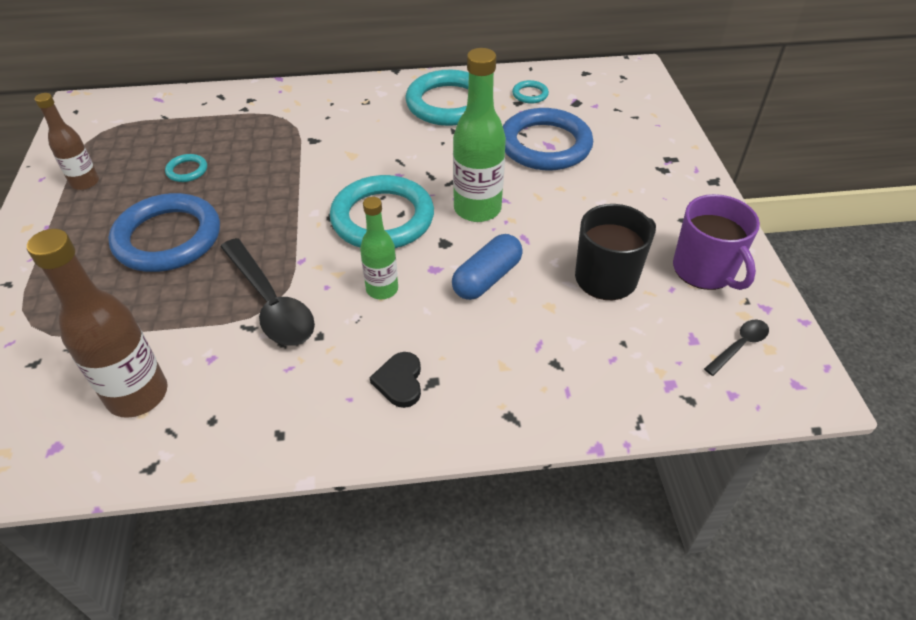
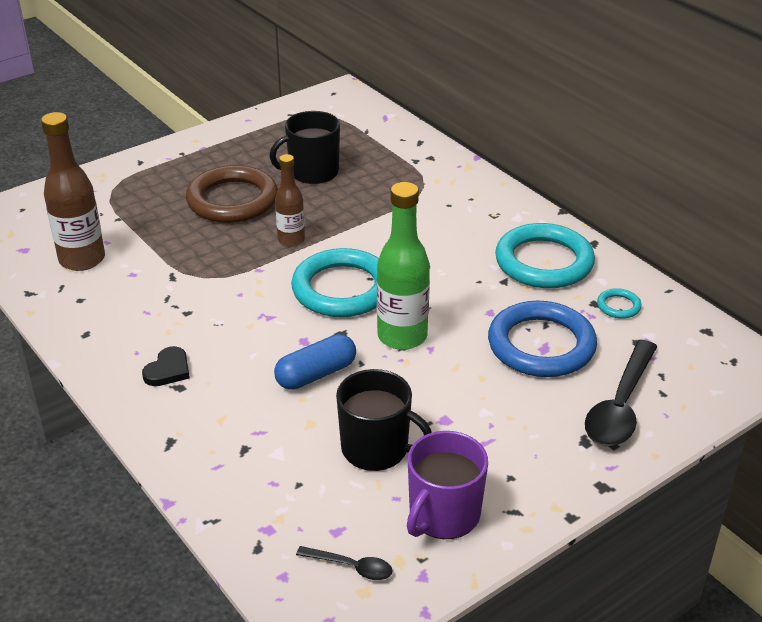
camera: 60 degrees right, 10 degrees down
brown bottle [35,93,99,190] -> brown bottle moved to [275,154,305,246]
blue ring [108,193,220,272] -> brown ring [186,165,278,223]
turquoise ring [165,154,207,182] -> black mug [269,111,340,184]
black spoon [221,238,315,346] -> black spoon moved to [585,340,657,446]
green bottle [360,197,398,299] -> none
black heart [370,352,421,408] -> black heart turned 150 degrees clockwise [142,346,190,386]
blue capsule [452,234,523,300] -> blue capsule turned 45 degrees counterclockwise [274,334,356,390]

